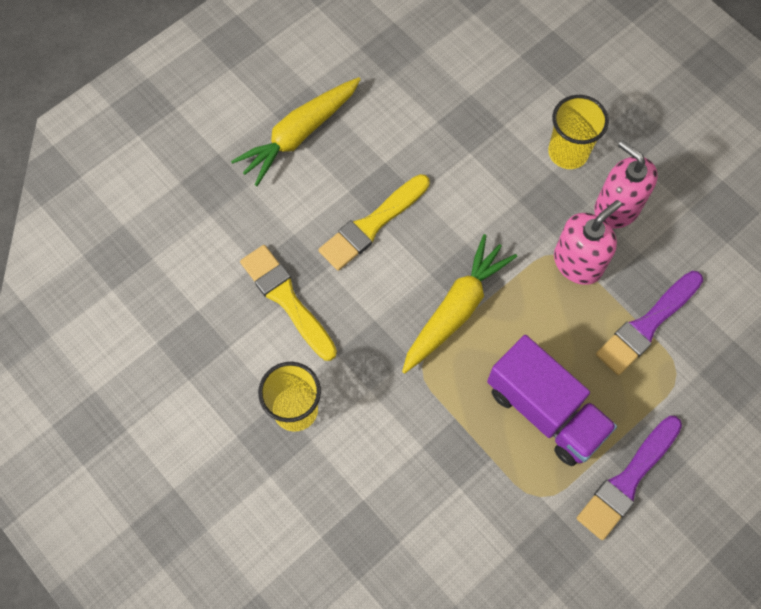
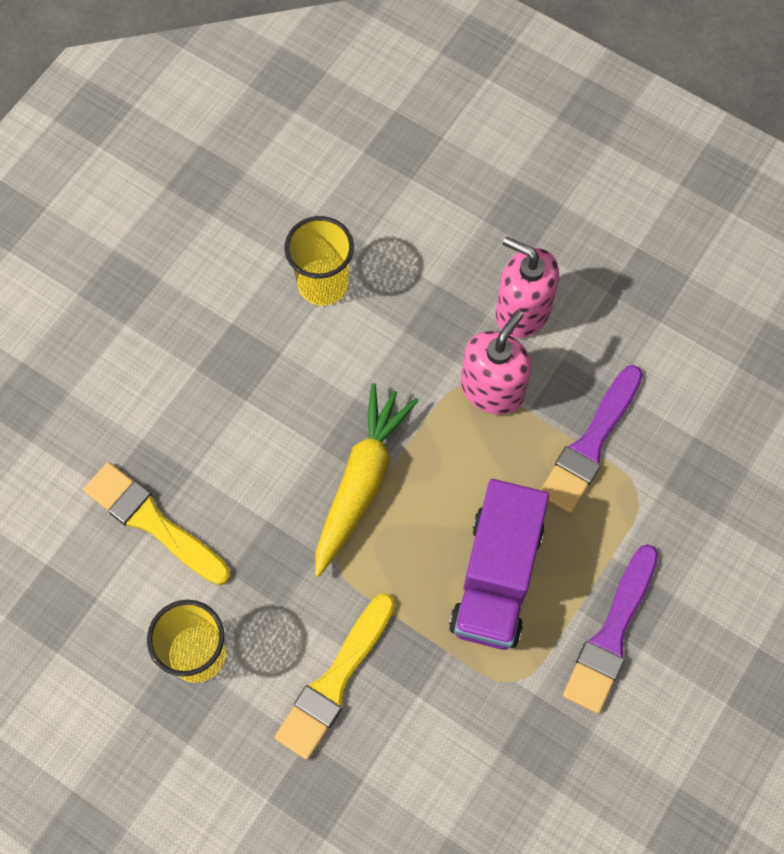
camera: 15 degrees left, 0 degrees up
yellow carrot [231,77,361,186] -> none
yellow brush [319,174,430,271] -> yellow brush moved to [274,593,395,760]
purple truck [487,335,617,466] -> purple truck turned 75 degrees clockwise [449,479,549,650]
yellow cup [548,95,609,169] -> yellow cup moved to [284,216,354,306]

